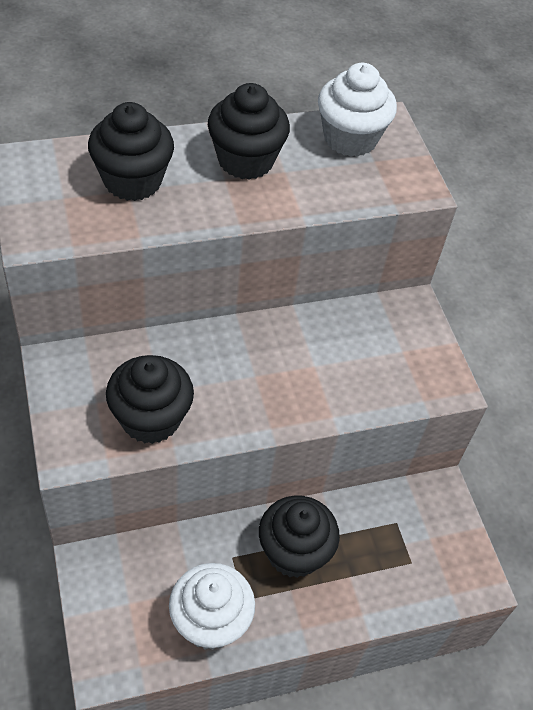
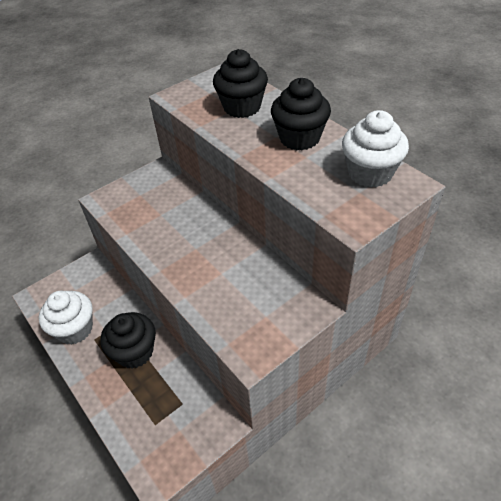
camera: 75 degrees right, 5 degrees down
black cupcake [106,355,194,444] -> none

